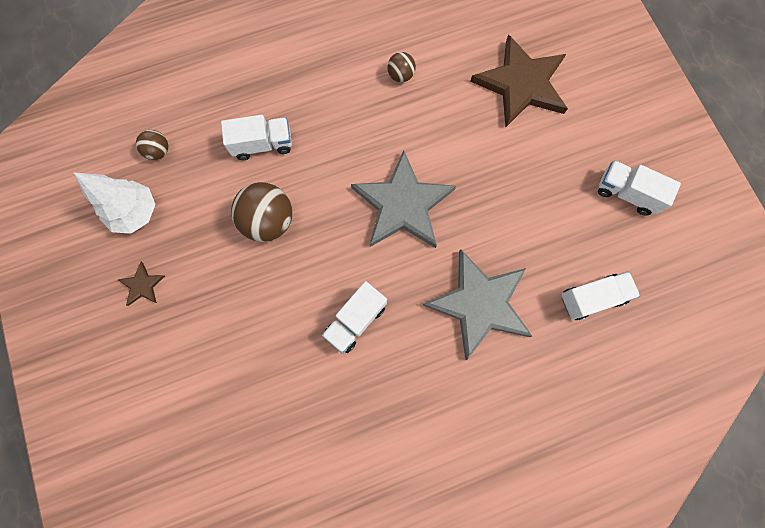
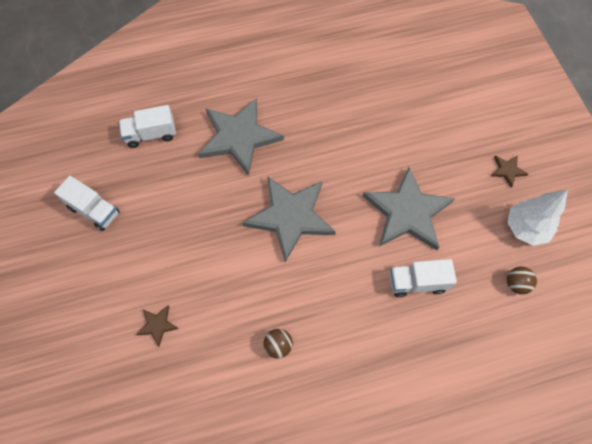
camera: 175 degrees left, 10 degrees down
brown ball [231,182,292,242] -> grey star [363,167,455,250]
white truck [322,281,387,354] -> none
brown star [470,34,568,128] -> brown star [136,305,179,347], size x0.42

